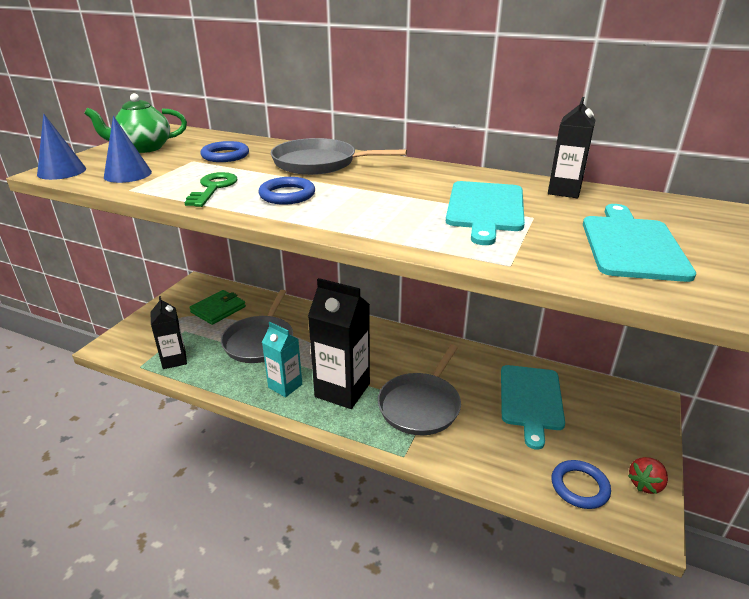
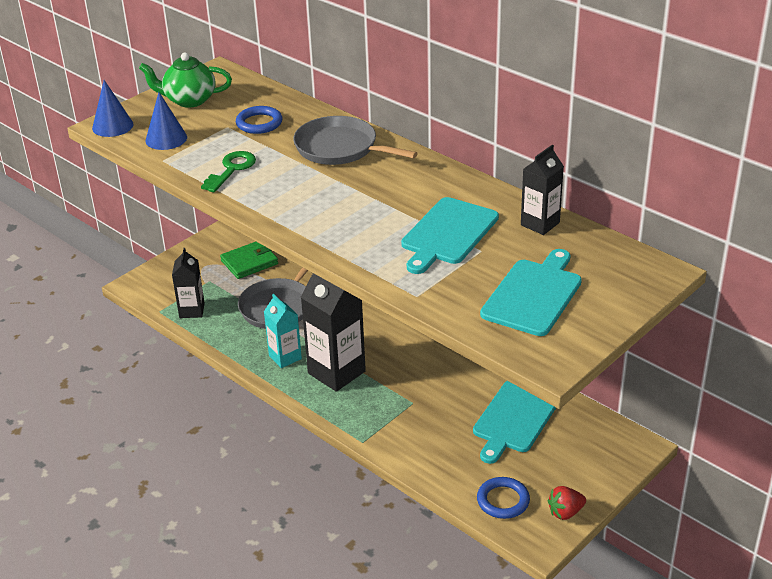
camera: 20 degrees right, 5 degrees up
blue ring [258,177,315,205] -> none
grey pan [378,344,461,435] -> none

